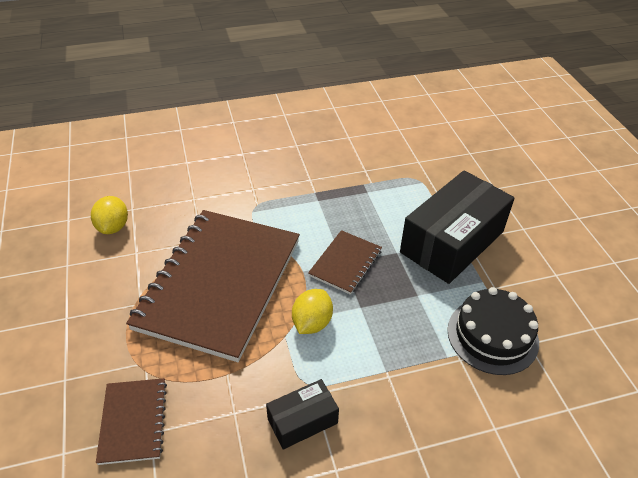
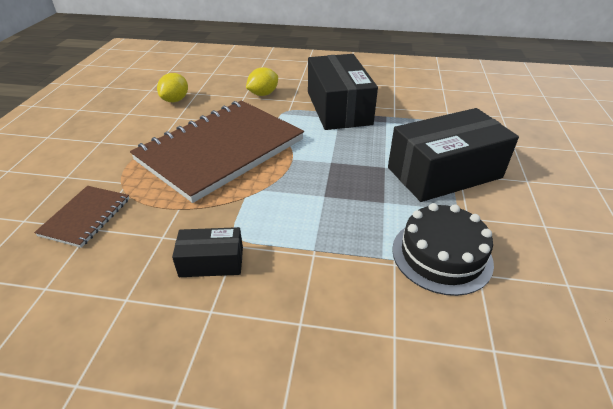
camera: 25 degrees right, 5 degrees down
yellow lemon [292,289,333,334] -> yellow lemon moved to [246,67,278,96]
brown notebook [308,230,382,295] -> none
none -> black box [308,54,378,130]

